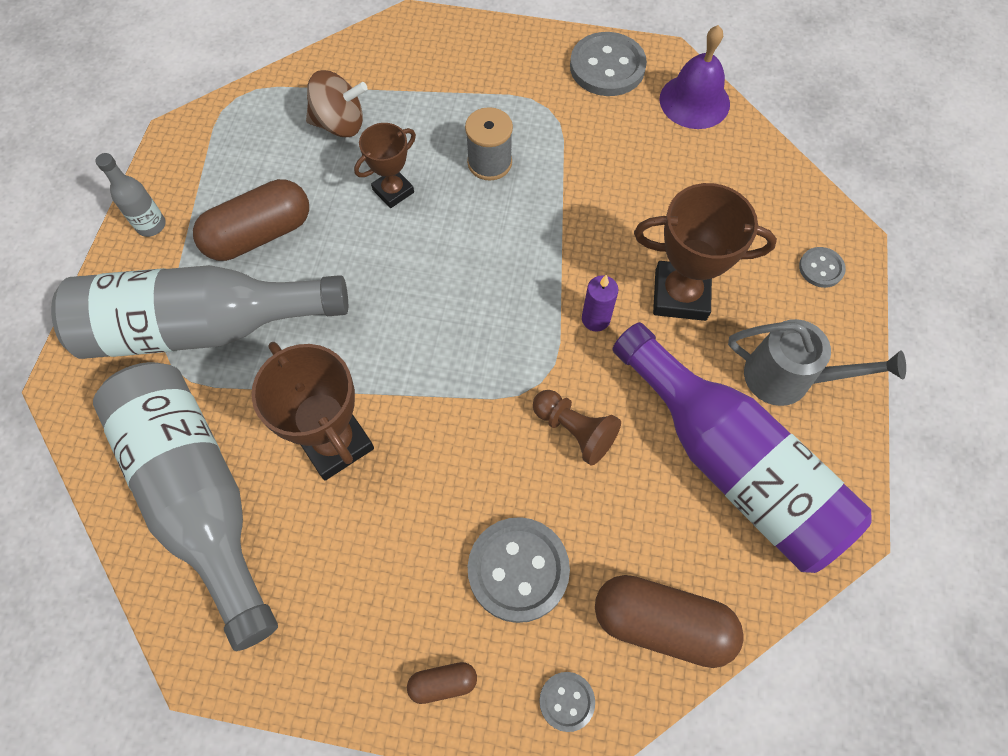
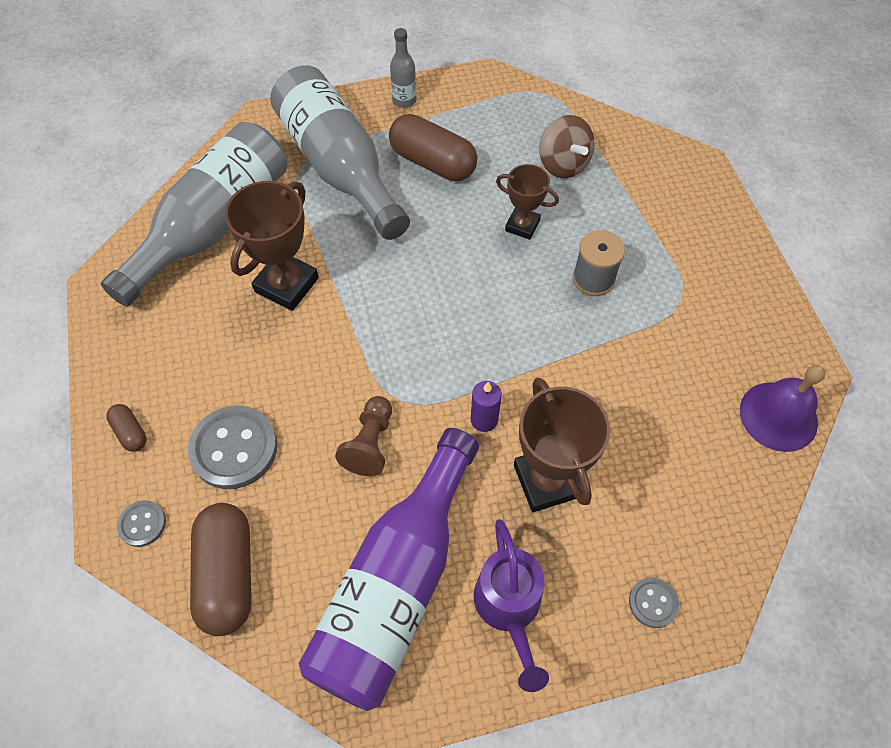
camera: 65 degrees right, 5 degrees down
grey button [570,32,647,96] -> none
grey watering can [728,319,906,406] -> purple watering can [474,519,549,692]

